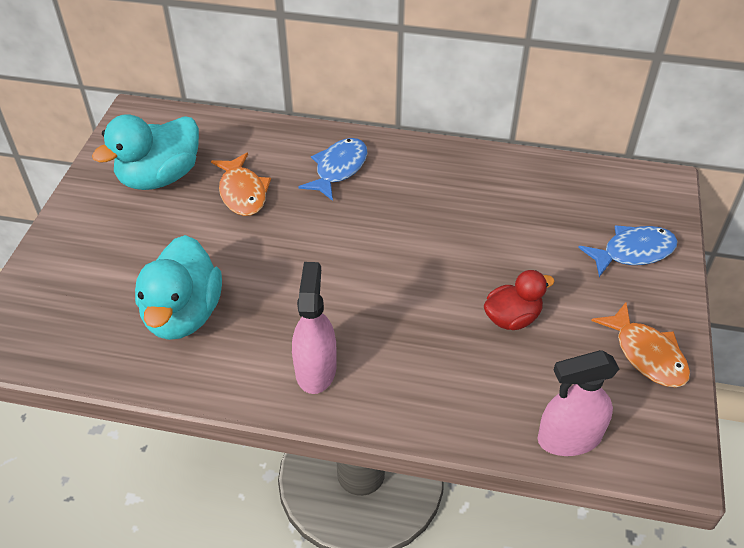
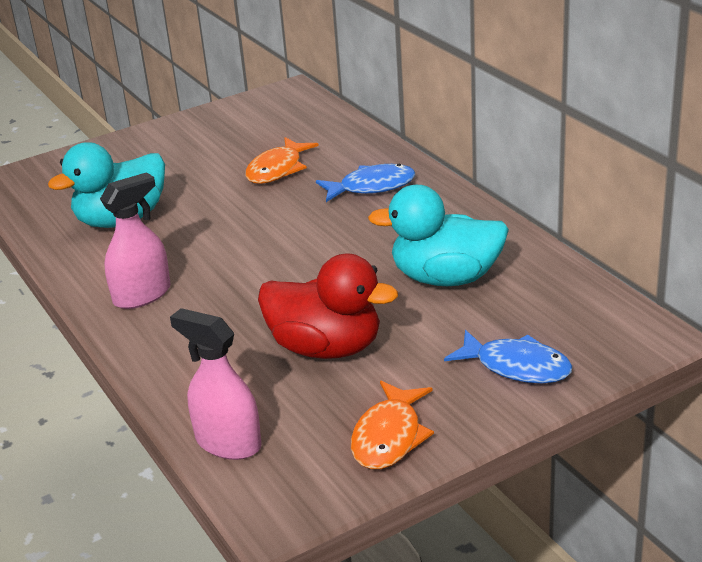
camera: 50 degrees right, 15 degrees down
turquoise duck [92,114,199,190] -> turquoise duck moved to [368,185,509,286]
red duck [484,270,555,330] -> red duck [258,253,398,359], size x1.68

